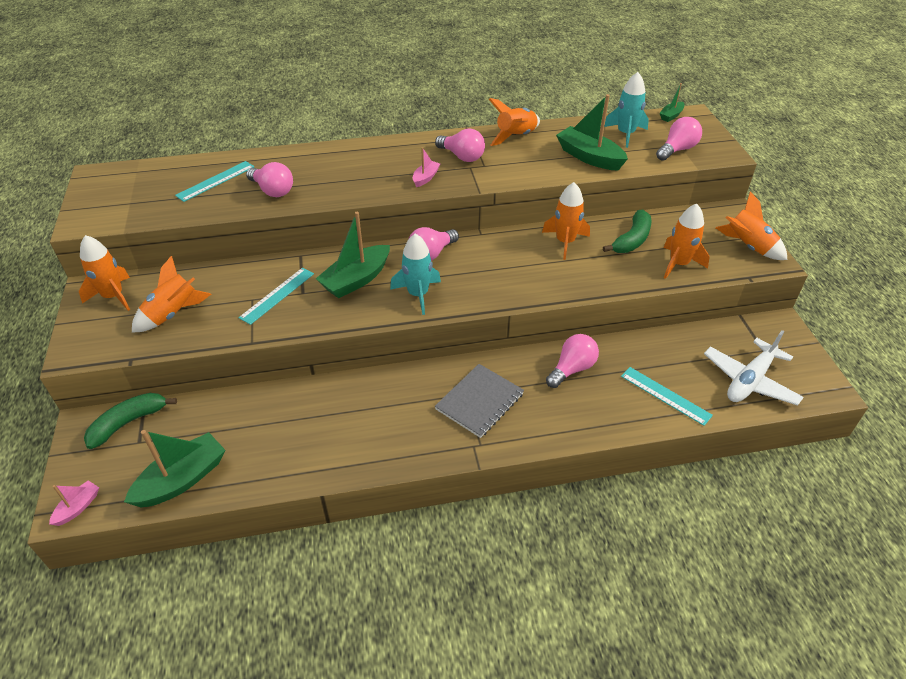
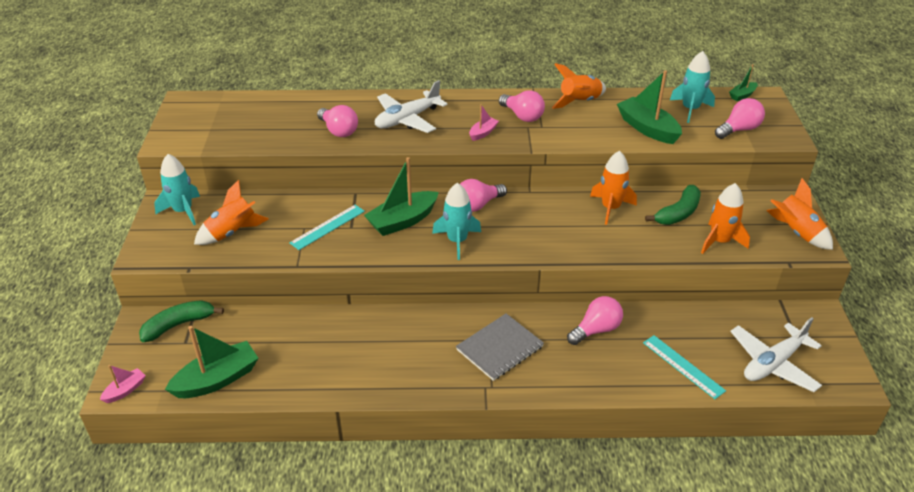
camera: 10 degrees right, 5 degrees down
orange rocket [79,235,130,311] -> turquoise rocket [154,154,200,225]
turquoise ruler [175,161,254,202] -> none
none -> white plane [375,80,448,133]

